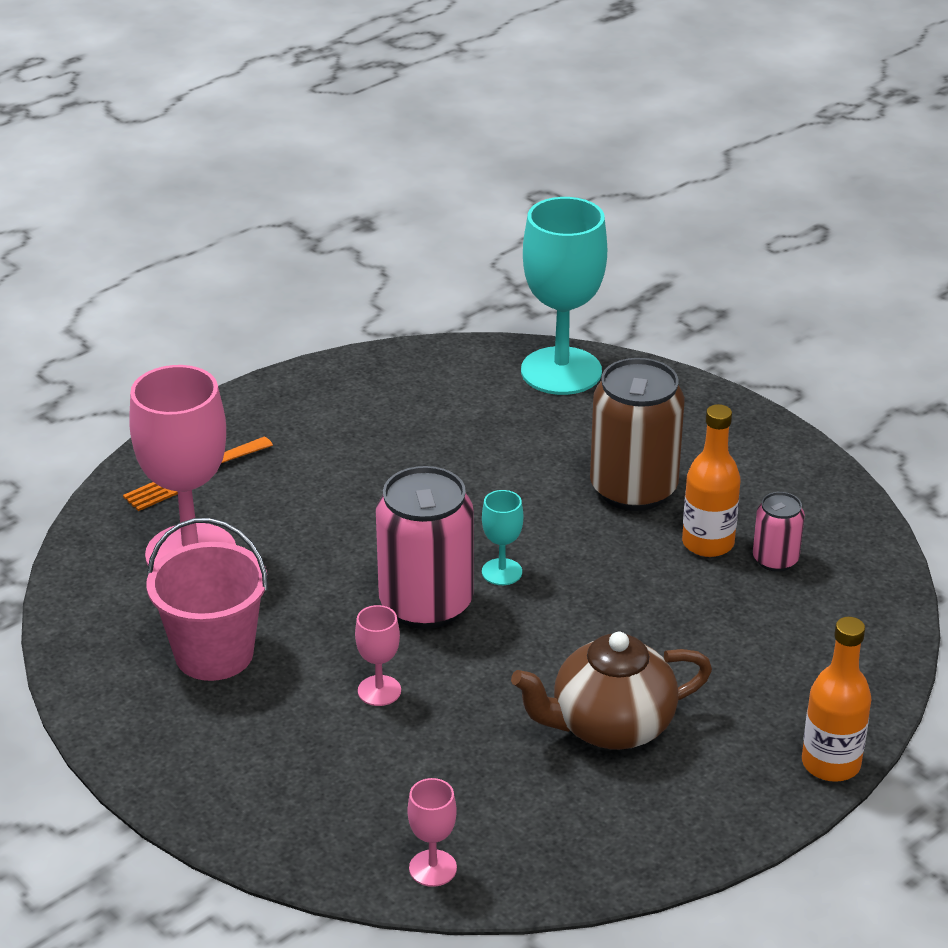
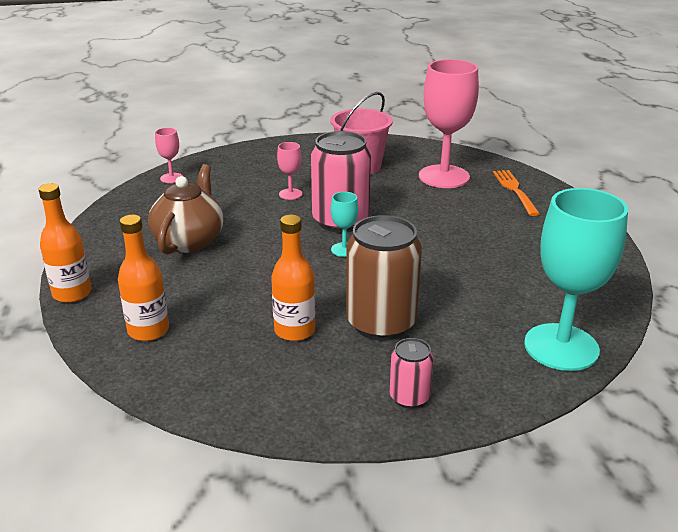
camera: 120 degrees right, 5 degrees down
pink can [753,492,805,572] -> pink can moved to [390,338,434,409]
none -> orange bottle [118,215,169,341]

